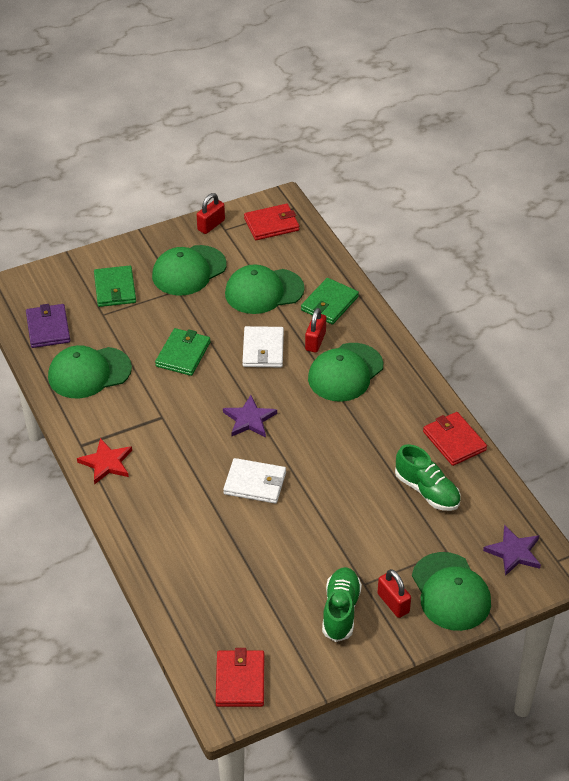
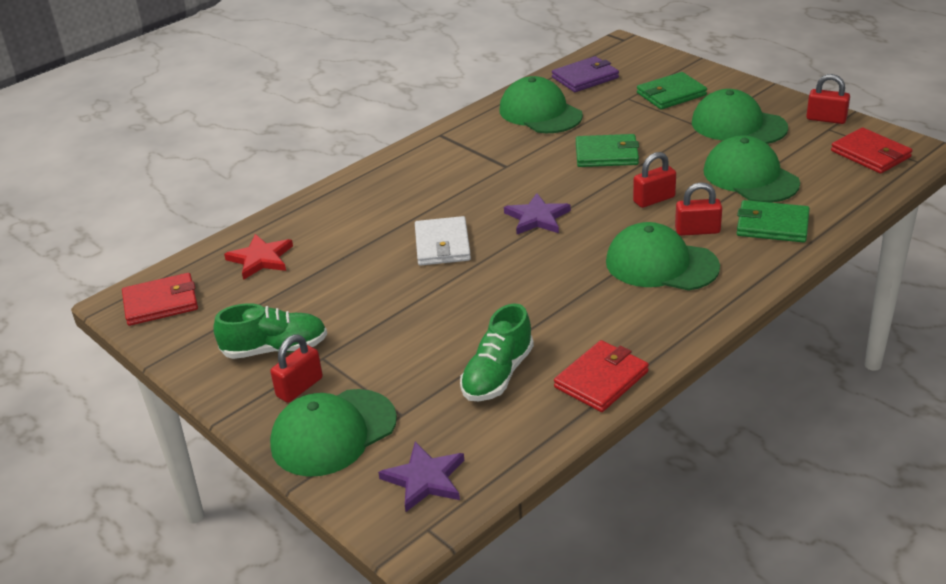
camera: 75 degrees right, 10 degrees down
red star [77,438,132,485] -> red star moved to [224,234,293,280]
white wallet [242,326,284,367] -> red padlock [633,152,676,208]

